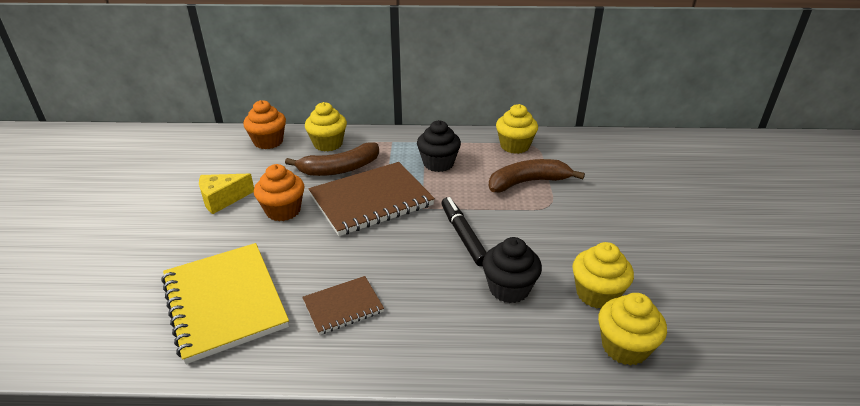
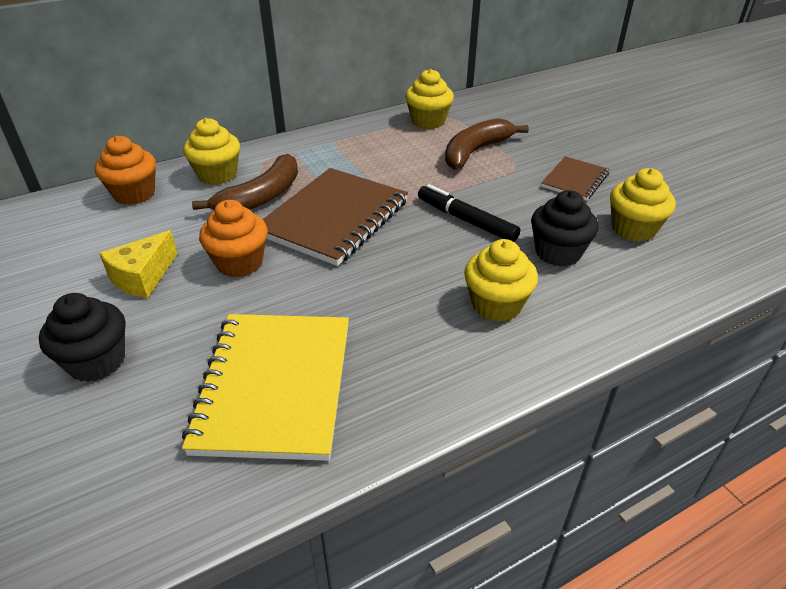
camera: 30 degrees left, 5 degrees up
yellow notebook [161,243,289,364] -> yellow notebook turned 60 degrees clockwise [182,314,349,461]
brown notebook [302,276,384,335] -> brown notebook moved to [541,156,609,201]
black cupcake [417,120,461,172] -> black cupcake moved to [39,293,125,382]
yellow cupcake [598,293,667,366] -> yellow cupcake moved to [464,239,538,322]

